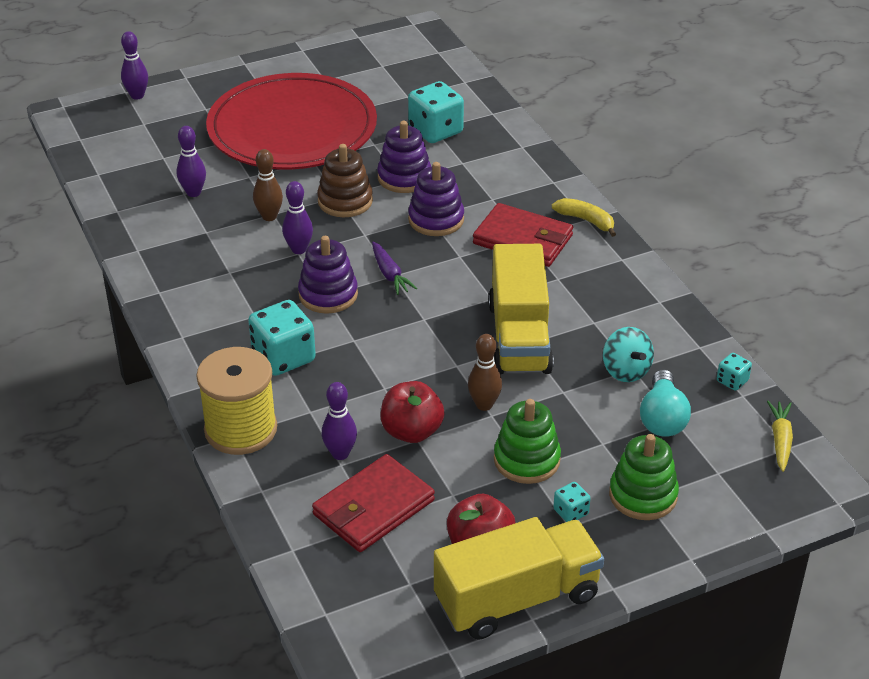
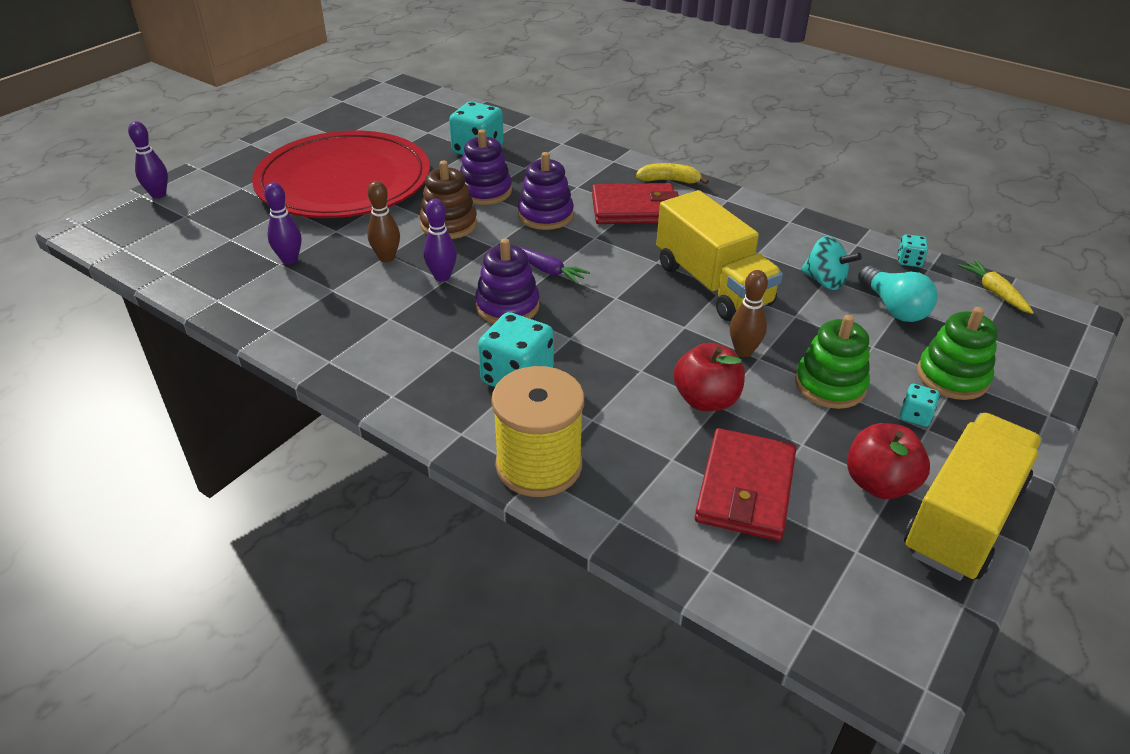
camera: 30 degrees left, 0 degrees up
purple bowling pin [322,382,357,460] -> none

